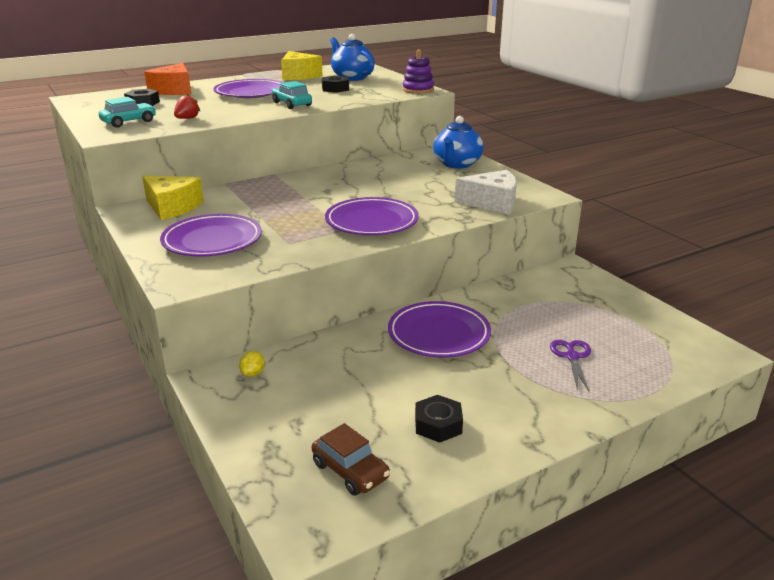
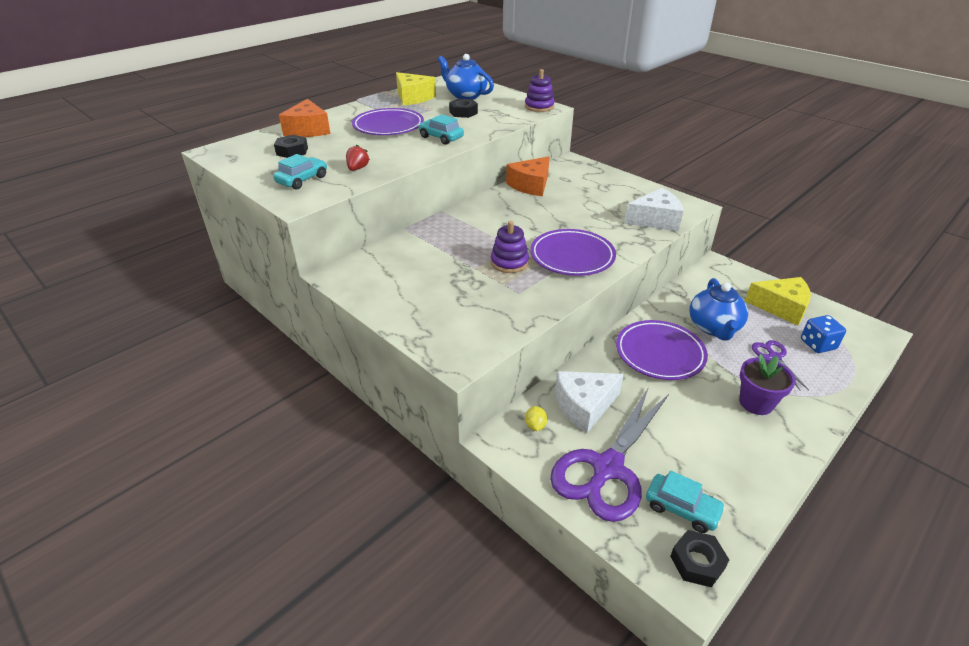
camera: 15 degrees left, 10 degrees up
yellow cheese [142,175,204,220] -> yellow cheese moved to [745,277,811,326]
purple plate [160,214,262,257] -> none
brown car [312,423,390,496] -> turquoise car [646,471,726,533]
black nut [415,395,463,443] -> black nut moved to [670,530,729,588]
blue teapot [433,116,484,169] -> blue teapot moved to [689,278,748,341]
none -> purple stacking toy [491,221,529,273]
none -> orange cheese [506,156,549,196]
none -> purple scissors [550,387,669,522]
none -> white cheese [555,371,624,433]
none -> purple flower pot [739,354,795,415]
none -> blue dice [801,315,846,353]

